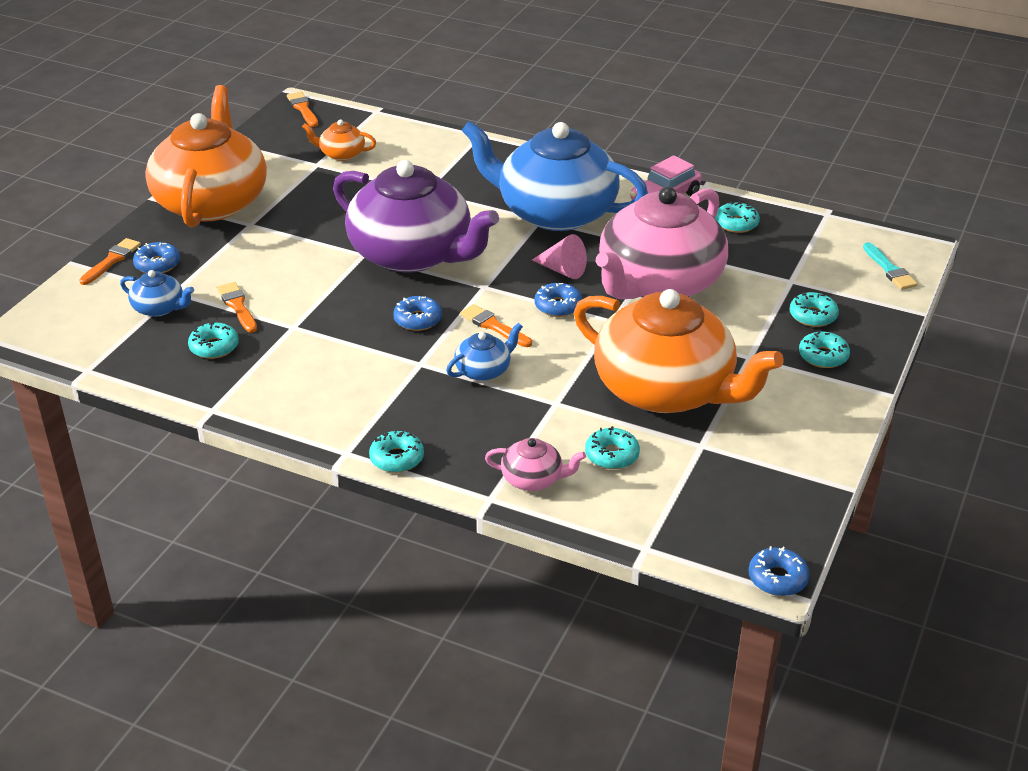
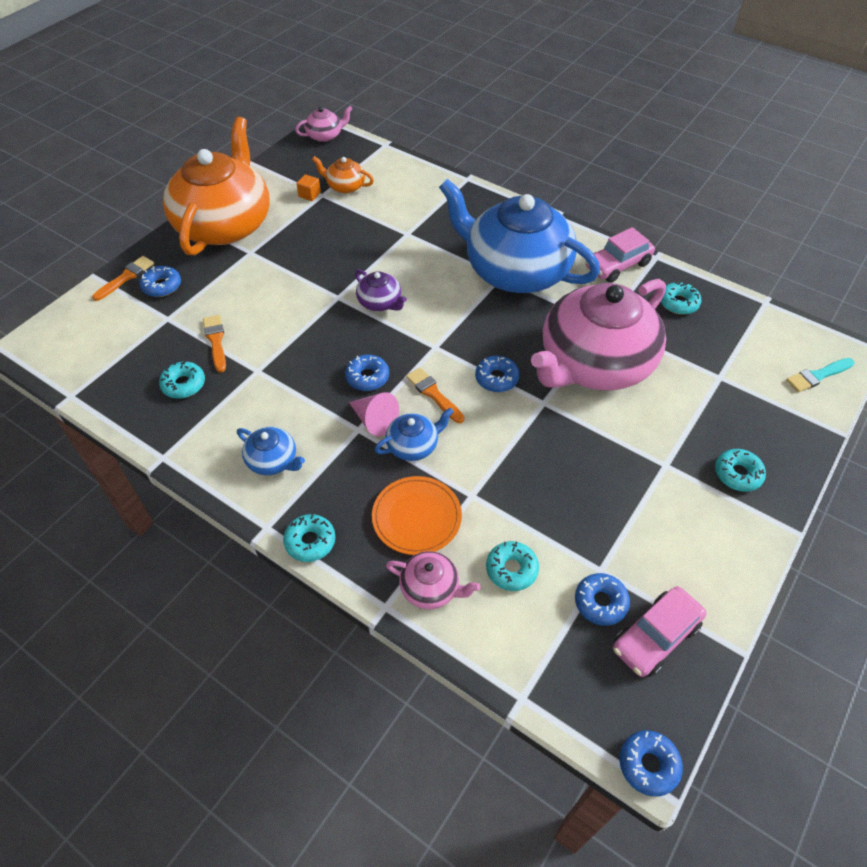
camera: 10 degrees right, 15 degrees up
blue teapot [120,270,194,317] -> blue teapot moved to [237,427,305,475]
orange brush [287,92,318,127] -> pink teapot [295,106,353,142]
purple teapot [333,160,499,273] -> purple teapot [355,269,407,311], size x0.41
pink cone [532,234,587,279] -> pink cone moved to [349,392,399,436]
orange teapot [574,289,784,413] -> none
turquoise donut [790,292,839,327] -> none
turquoise brush [863,242,918,290] -> turquoise brush turned 75 degrees clockwise [786,358,854,392]
none -> orange cube [296,174,321,201]
none -> orange plate [372,476,462,555]
none -> blue donut [575,573,630,626]
none -> pink car [613,586,706,677]

